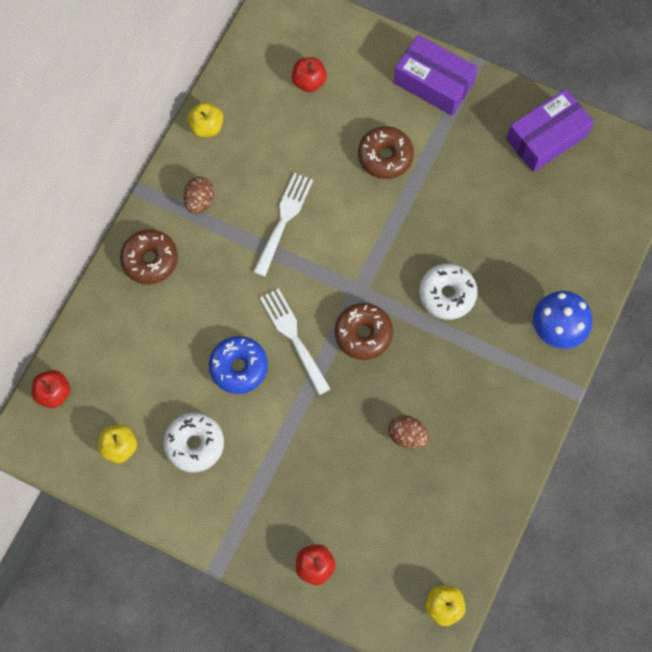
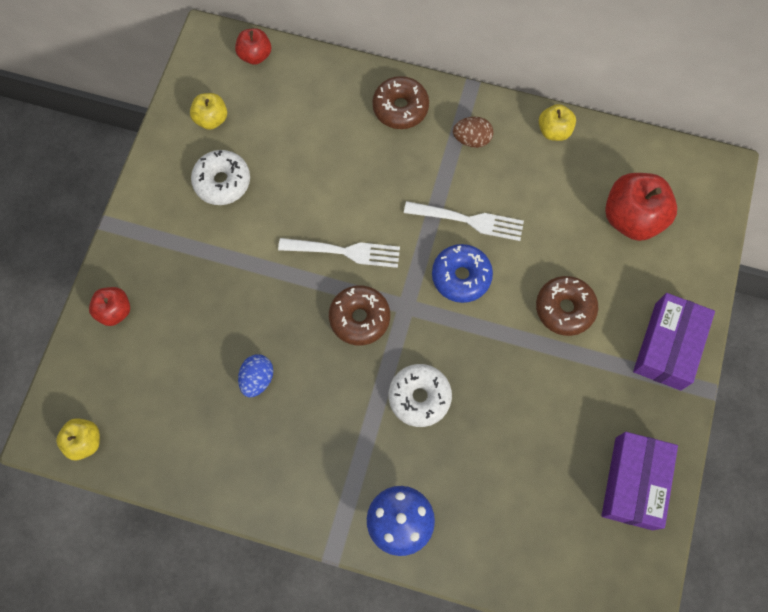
camera: 80 degrees right, 0 degrees up
blue donut [209,336,268,394] -> blue donut moved to [432,244,493,303]
white fork [260,288,331,395] -> white fork turned 45 degrees clockwise [278,238,400,268]
red apple [292,57,327,92] -> red apple [605,173,677,241], size x1.78
brown egg [389,415,429,449] -> blue egg [238,355,273,397]
purple box [506,89,594,172] -> purple box turned 60 degrees clockwise [601,432,678,530]

